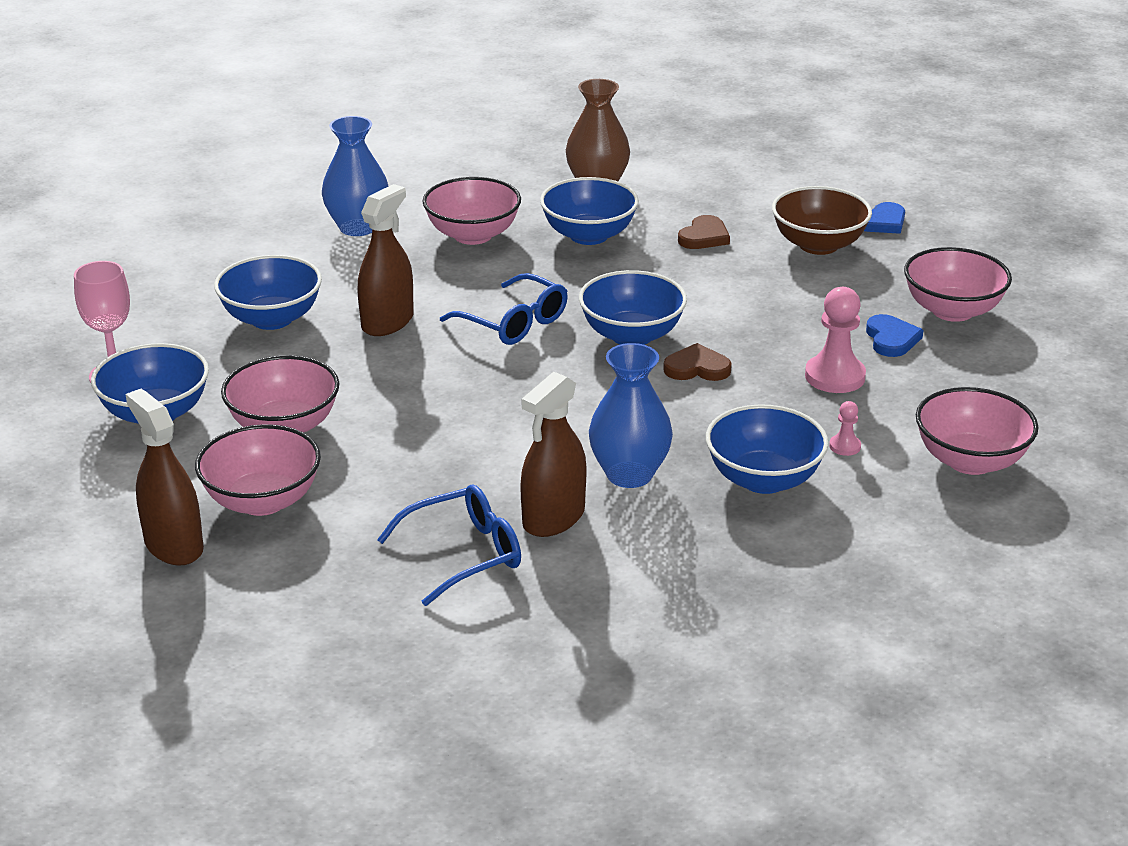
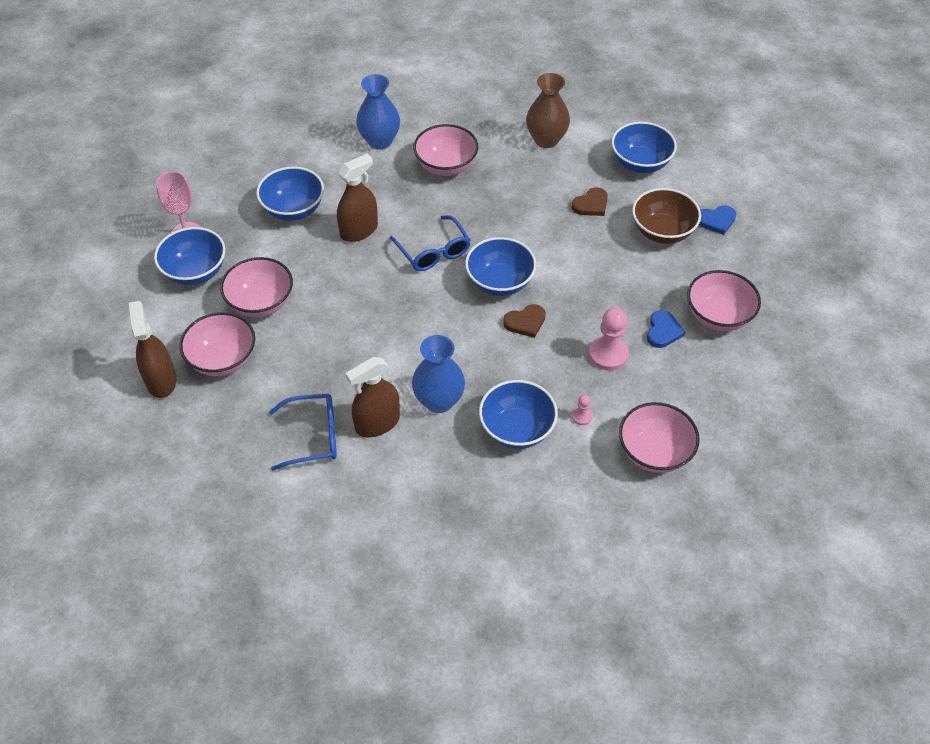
camera: 20 degrees right, 20 degrees up
blue bowl [540,177,639,245] -> blue bowl moved to [612,122,677,173]
brown heart [663,343,732,381] -> brown heart turned 135 degrees clockwise [503,304,546,338]

